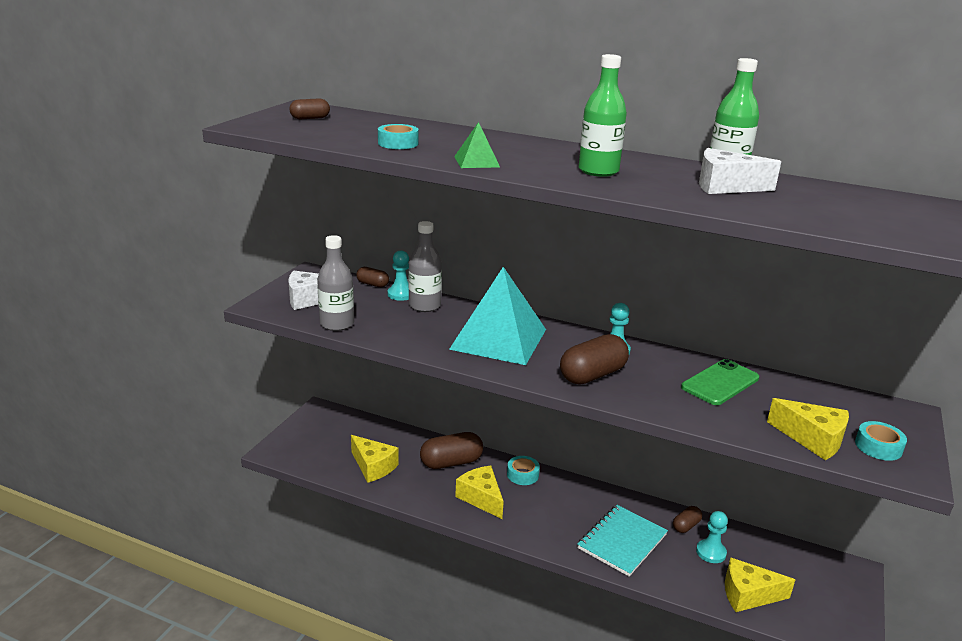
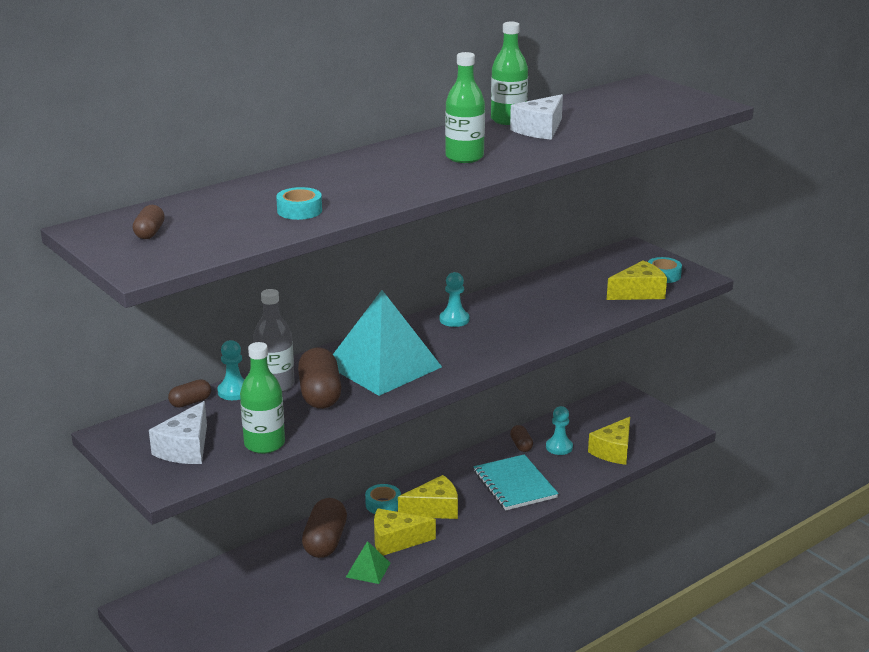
camera: 60 degrees left, 0 degrees up
grey bottle [317,235,354,331] -> green bottle [240,342,285,454]
yellow cheese [351,435,399,483] -> yellow cheese moved to [398,475,458,519]
green pyramid [454,122,500,168] -> green pyramid moved to [346,541,390,584]
brown capsule [560,334,629,384] -> brown capsule moved to [298,347,342,409]
green phone [681,359,759,405] -> none

